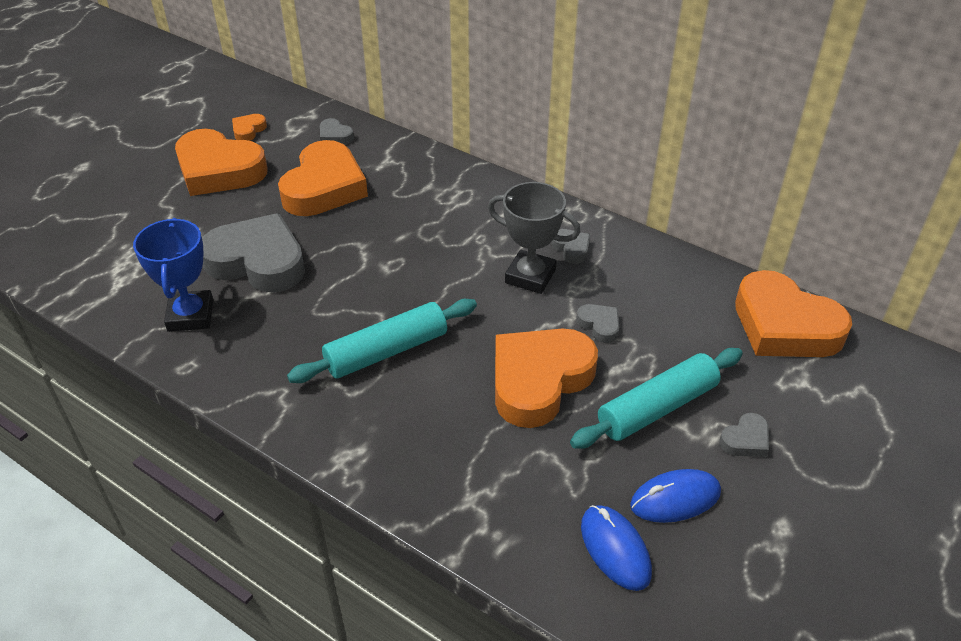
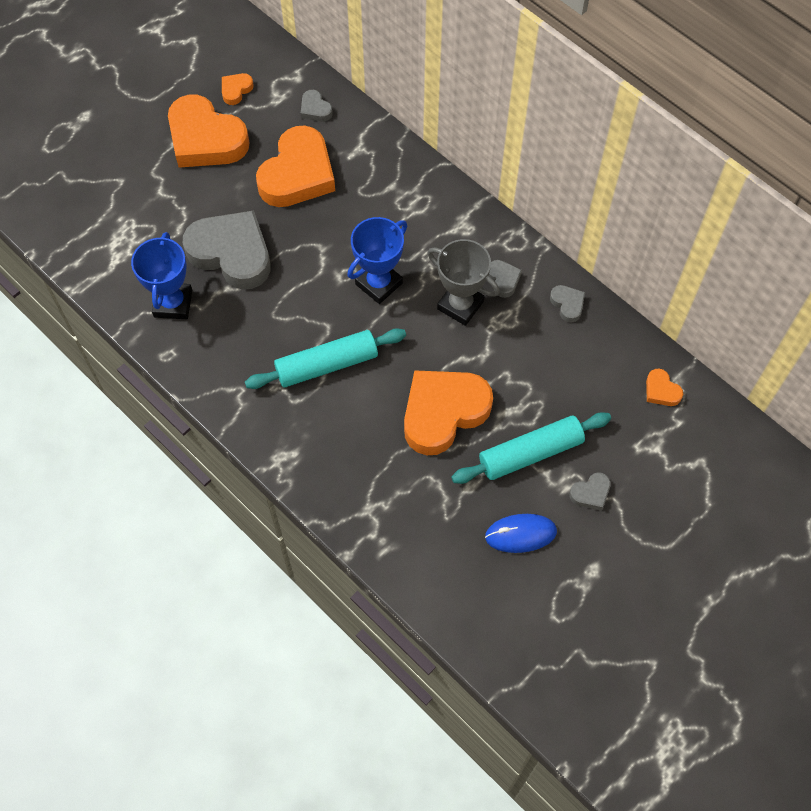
camera: 10 degrees right, 20 degrees up
grey heart [576,304,619,343] -> grey heart moved to [550,285,585,322]
blue mouse [581,505,652,591] -> none
orange heart [735,270,852,357] -> orange heart [646,369,683,406], size x0.43
none -> blue trophy [347,217,407,304]

